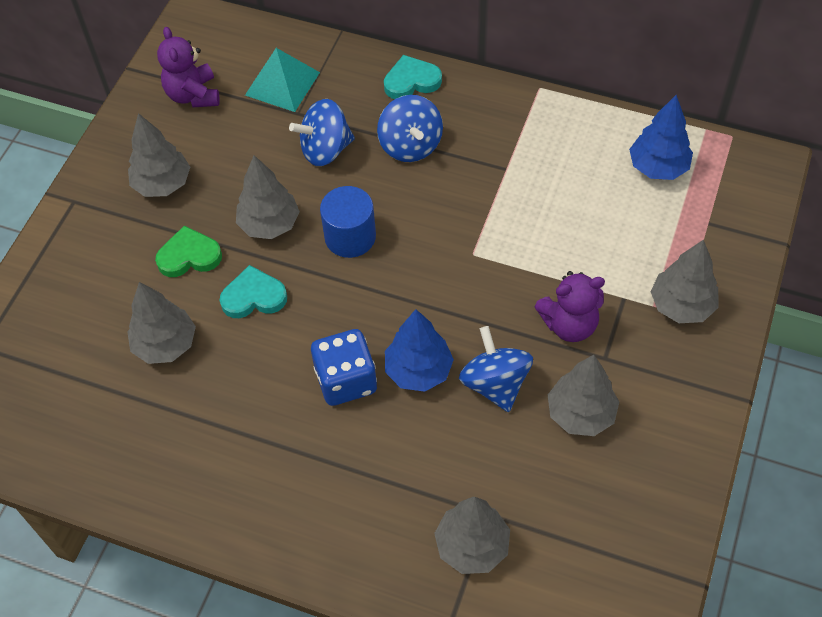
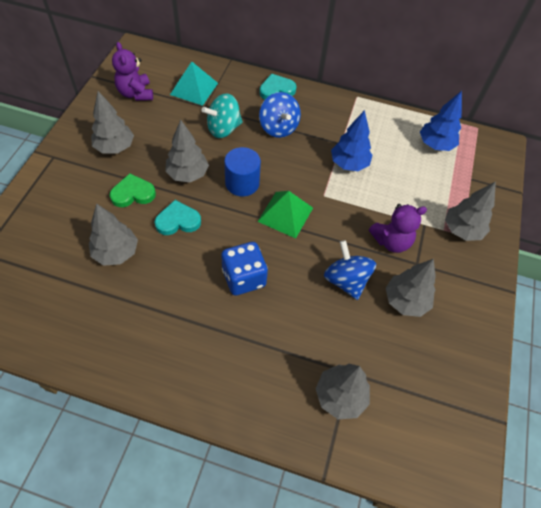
camera: 10 degrees left, 0 degrees up
blue spinning top [289,99,355,166] -> turquoise spinning top [202,93,243,138]
blue tree [385,309,454,392] -> blue tree moved to [331,110,373,171]
none -> green pyramid [257,191,313,239]

